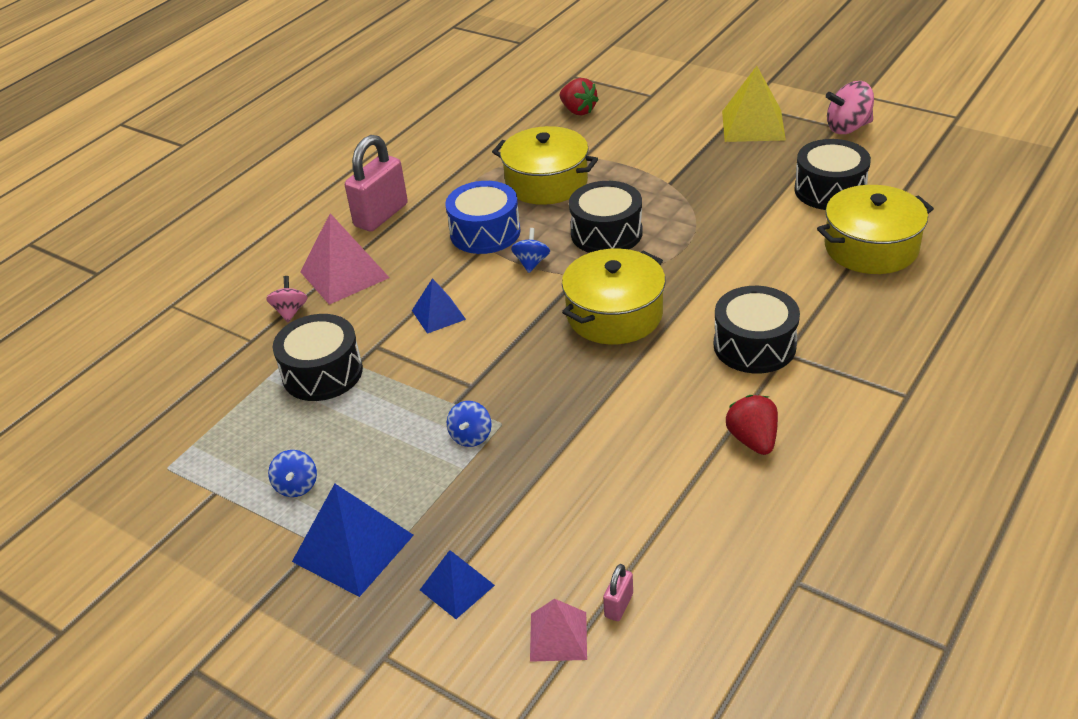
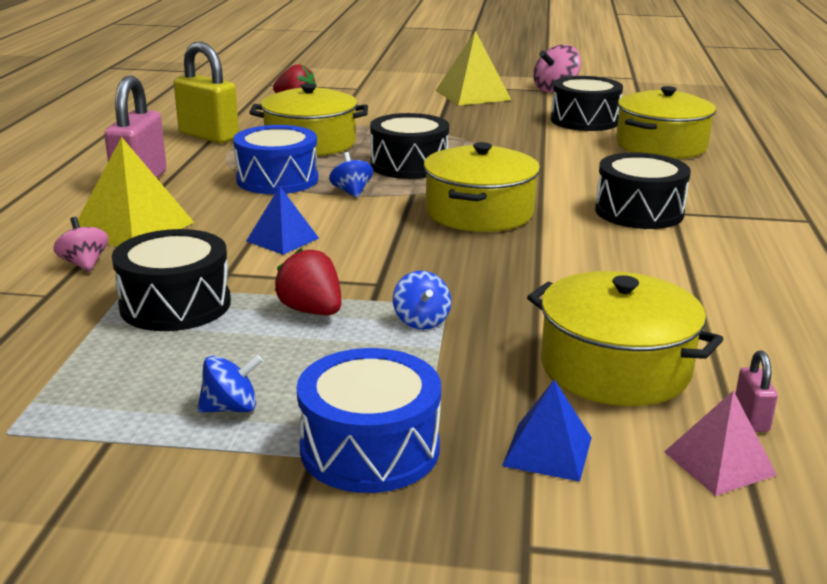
camera: 30 degrees left, 15 degrees down
blue spinning top [268,450,317,497] -> blue spinning top turned 75 degrees counterclockwise [198,354,263,413]
blue pyramid [292,484,414,597] -> blue drum [297,348,441,493]
pink pyramid [300,213,390,305] -> yellow pyramid [78,137,194,247]
red strawberry [726,395,778,455] -> red strawberry moved to [274,248,341,315]
none -> yellow padlock [174,42,239,144]
none -> yellow pot [527,271,723,406]

